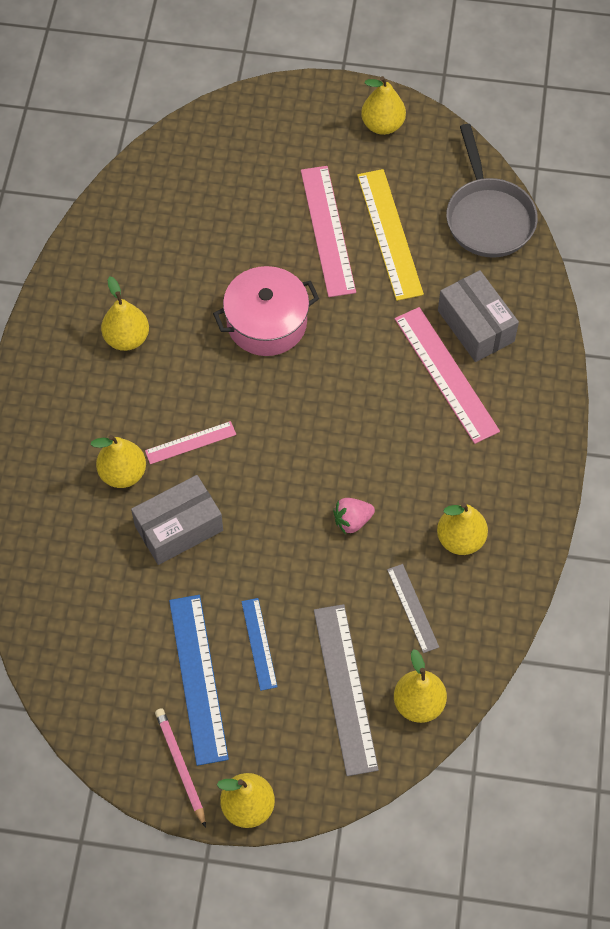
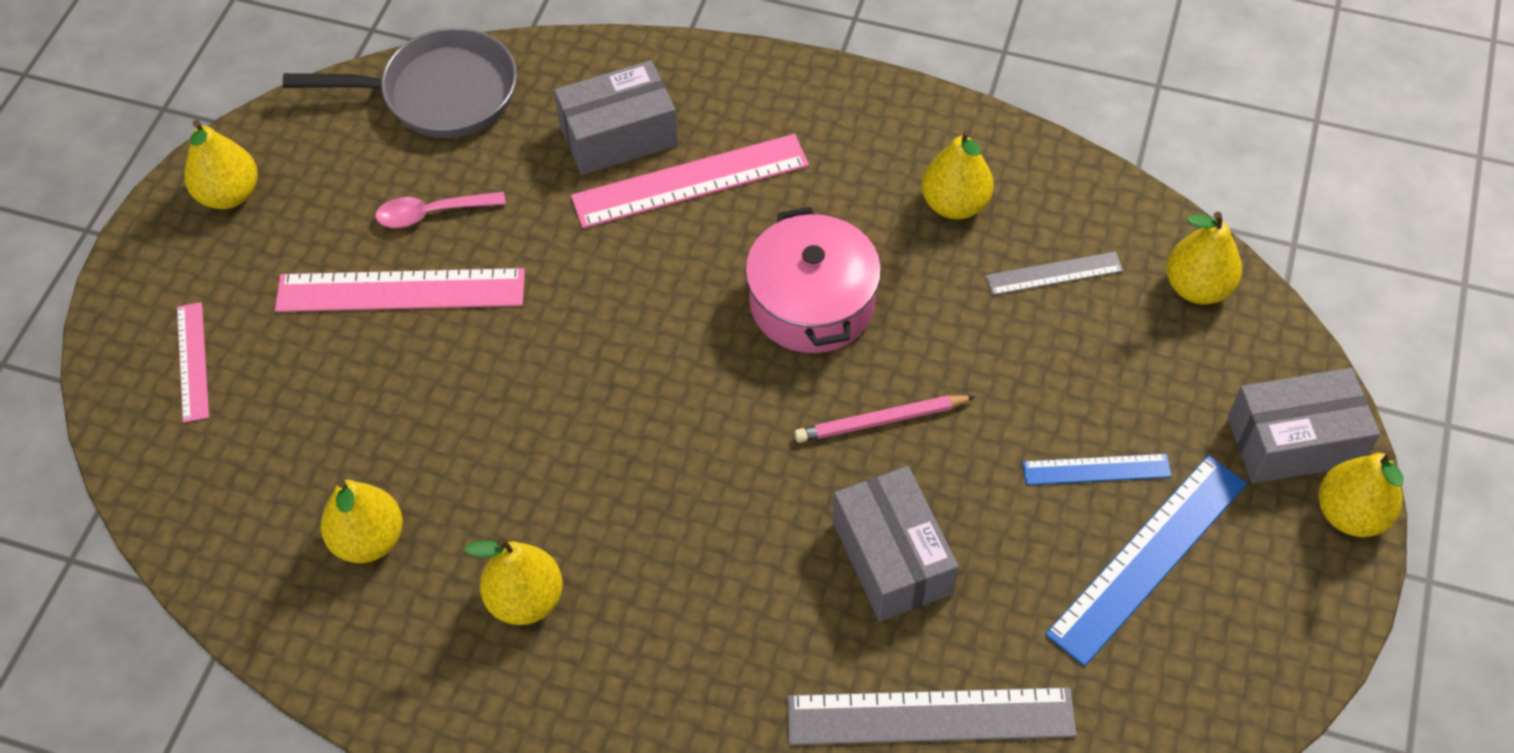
camera: 80 degrees left, 5 degrees down
yellow pear [90,435,146,488] -> yellow pear moved to [321,479,403,563]
pink ruler [145,421,236,464] -> pink ruler moved to [177,302,209,423]
pink pencil [155,708,206,828] -> pink pencil moved to [794,395,976,443]
blue ruler [169,595,229,766] -> blue ruler turned 45 degrees counterclockwise [1045,455,1247,666]
pink pot [213,266,319,356] -> pink pot moved to [745,207,881,353]
grey ruler [314,604,379,776] -> grey ruler moved to [787,687,1077,745]
pink strawberry [333,498,375,534] -> none
yellow ruler [357,169,424,301] -> pink spoon [375,192,506,228]
none -> grey box [1227,368,1380,484]

